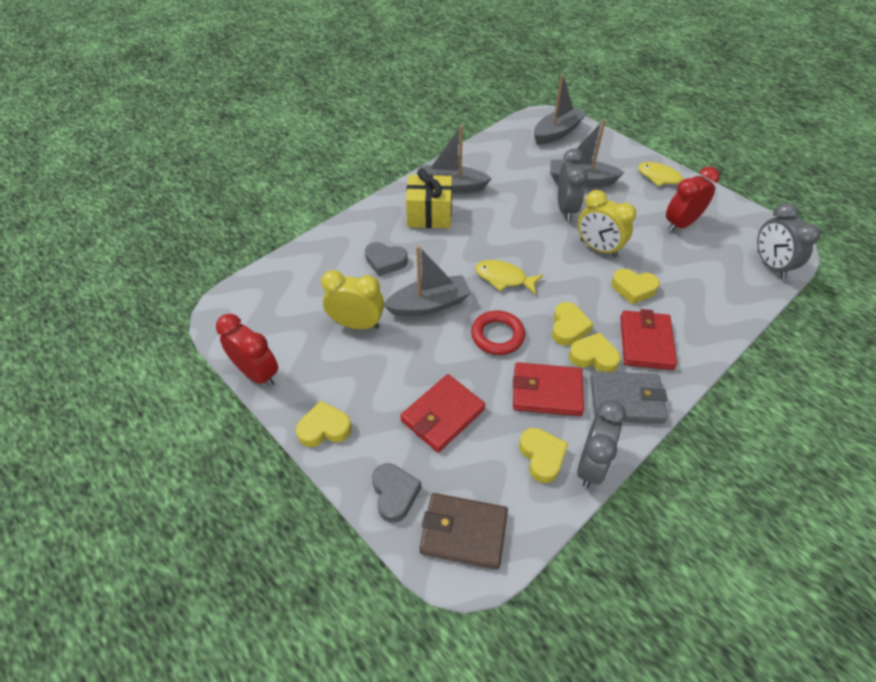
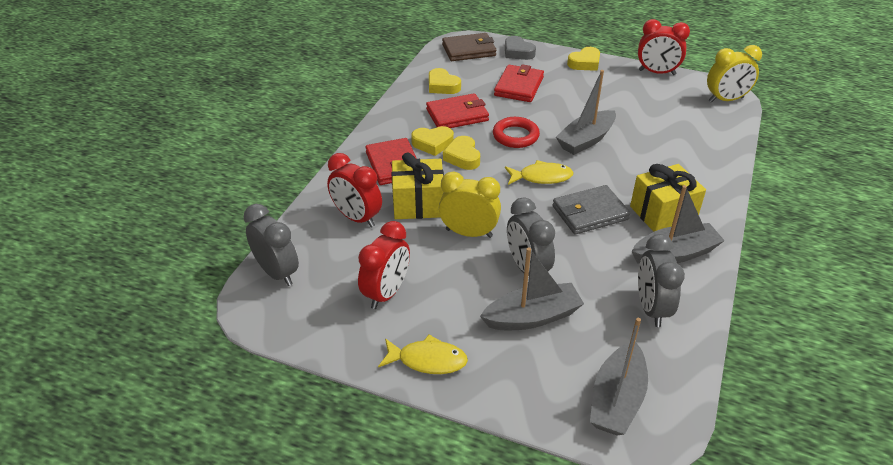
camera: 155 degrees right, 10 degrees down
yellow clock [321,270,384,329] -> yellow clock moved to [707,45,762,103]
grey heart [365,242,408,276] -> none
grey clock [577,400,626,488] -> grey clock moved to [638,234,685,327]
grey wallet [590,371,668,424] -> grey wallet moved to [553,185,630,235]
yellow heart [611,269,660,305] -> yellow gift [392,152,444,219]
none -> red clock [327,153,382,227]

